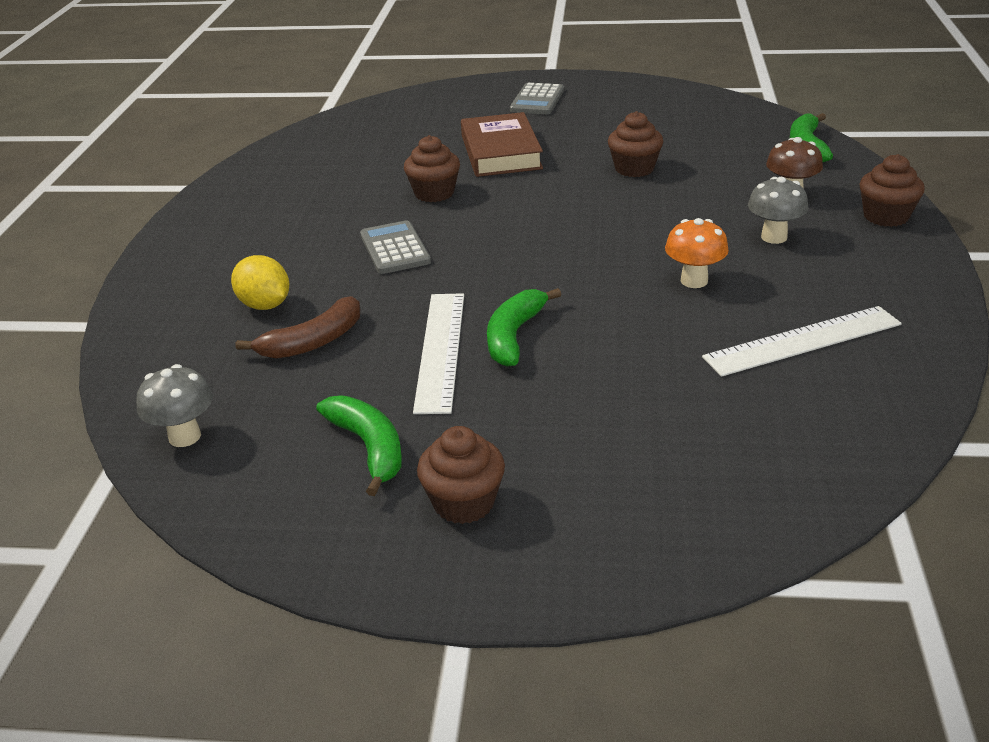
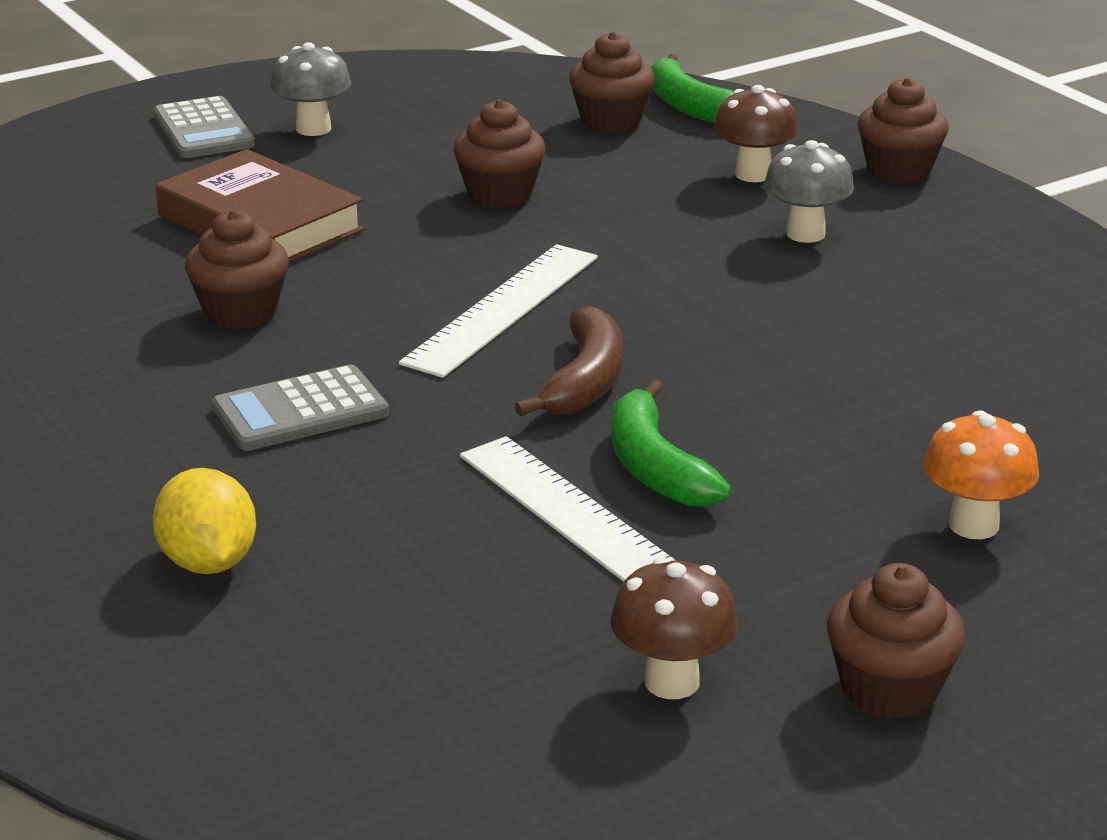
camera: 40 degrees left, 5 degrees down
grey mushroom [136,364,213,447] -> grey mushroom moved to [270,42,351,136]
yellow lemon [231,255,289,310] -> yellow lemon turned 60 degrees clockwise [153,468,256,574]
brown banana [236,296,360,359] -> brown banana moved to [515,306,623,416]
green banana [316,395,402,496] -> brown mushroom [610,557,738,699]
grey calculator [360,220,431,274] -> grey calculator turned 60 degrees counterclockwise [212,365,389,451]
orange mushroom [665,218,729,288] -> orange mushroom moved to [923,410,1039,539]
white ruler [702,306,902,377] -> white ruler moved to [399,244,598,378]
none -> brown cupcake [569,32,655,133]

